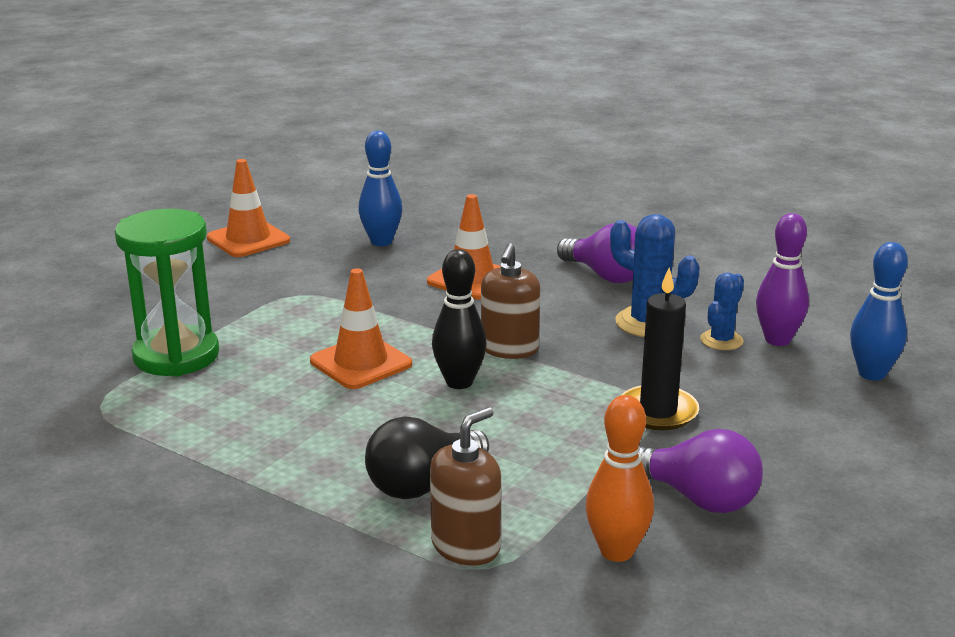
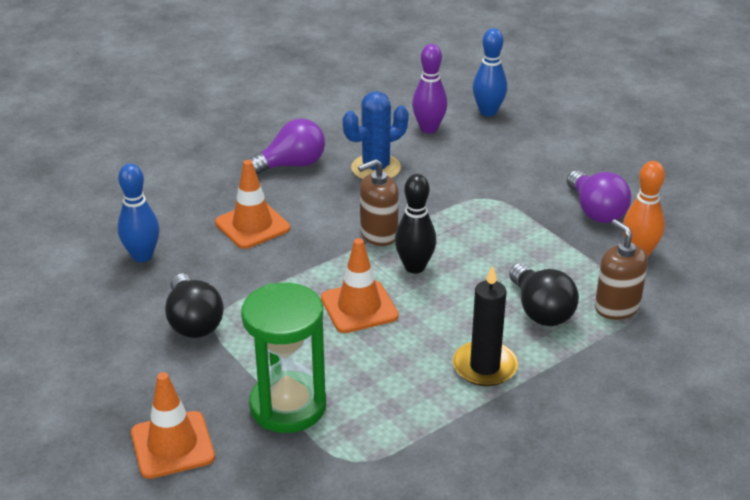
camera: 70 degrees left, 10 degrees up
orange traffic cone [207,159,290,257] -> orange traffic cone moved to [131,372,215,479]
brown soap dispenser [481,243,540,359] -> brown soap dispenser turned 120 degrees clockwise [358,159,399,246]
black candle [622,268,699,430] -> black candle moved to [453,265,518,386]
purple light bulb [639,429,763,513] -> purple light bulb turned 105 degrees clockwise [567,171,632,223]
blue cactus [700,273,744,350] -> none
none -> black light bulb [165,274,224,338]

